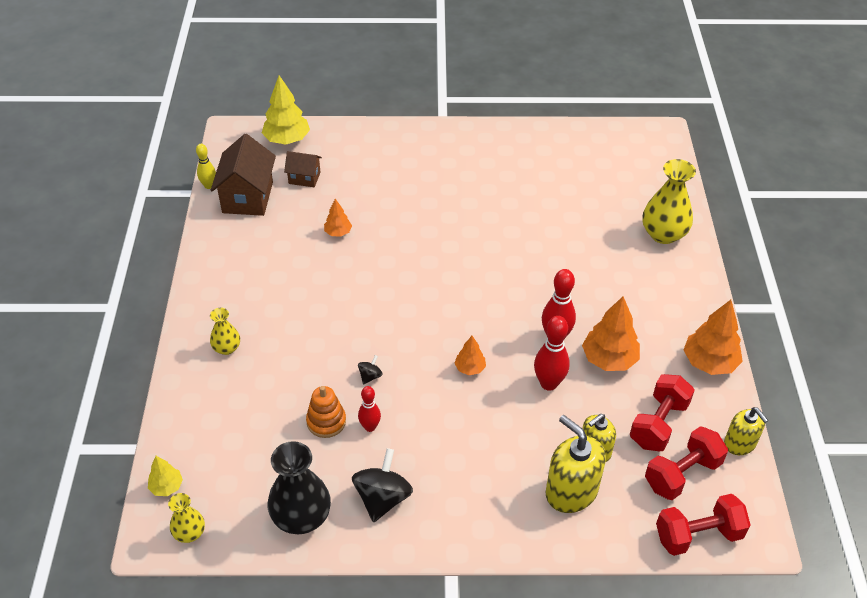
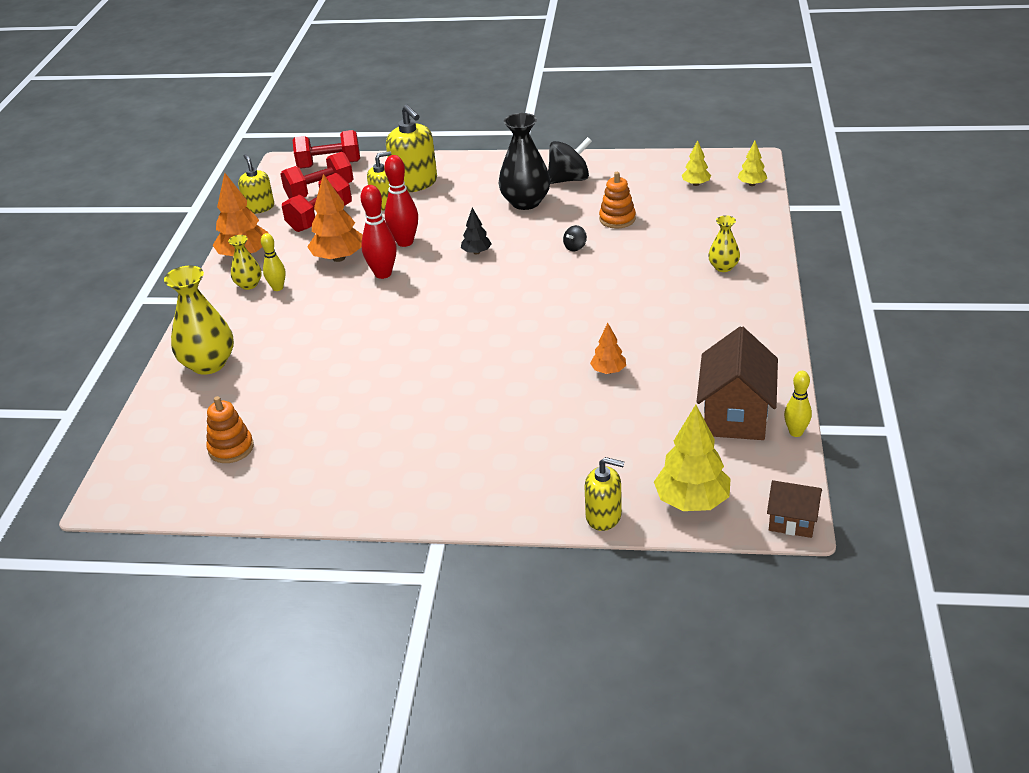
camera: 170 degrees left, 10 degrees down
yellow vase [168,493,205,543] -> yellow vase moved to [228,235,262,290]
black vase [268,441,331,534] -> black vase moved to [499,113,550,210]
brown house [284,151,322,187] -> brown house moved to [767,480,822,538]
black spinning top [352,448,413,523] -> black spinning top turned 135 degrees counterclockwise [548,137,592,184]
red bowling pin [358,386,381,432] -> none
orange tree [454,336,486,375] -> black tree [461,208,492,255]
none -> orange stacking toy [206,396,254,463]
none -> yellow bowling pin [261,233,286,291]
none -> yellow soap dispenser [584,457,624,531]
none -> yellow tree [682,140,711,186]

